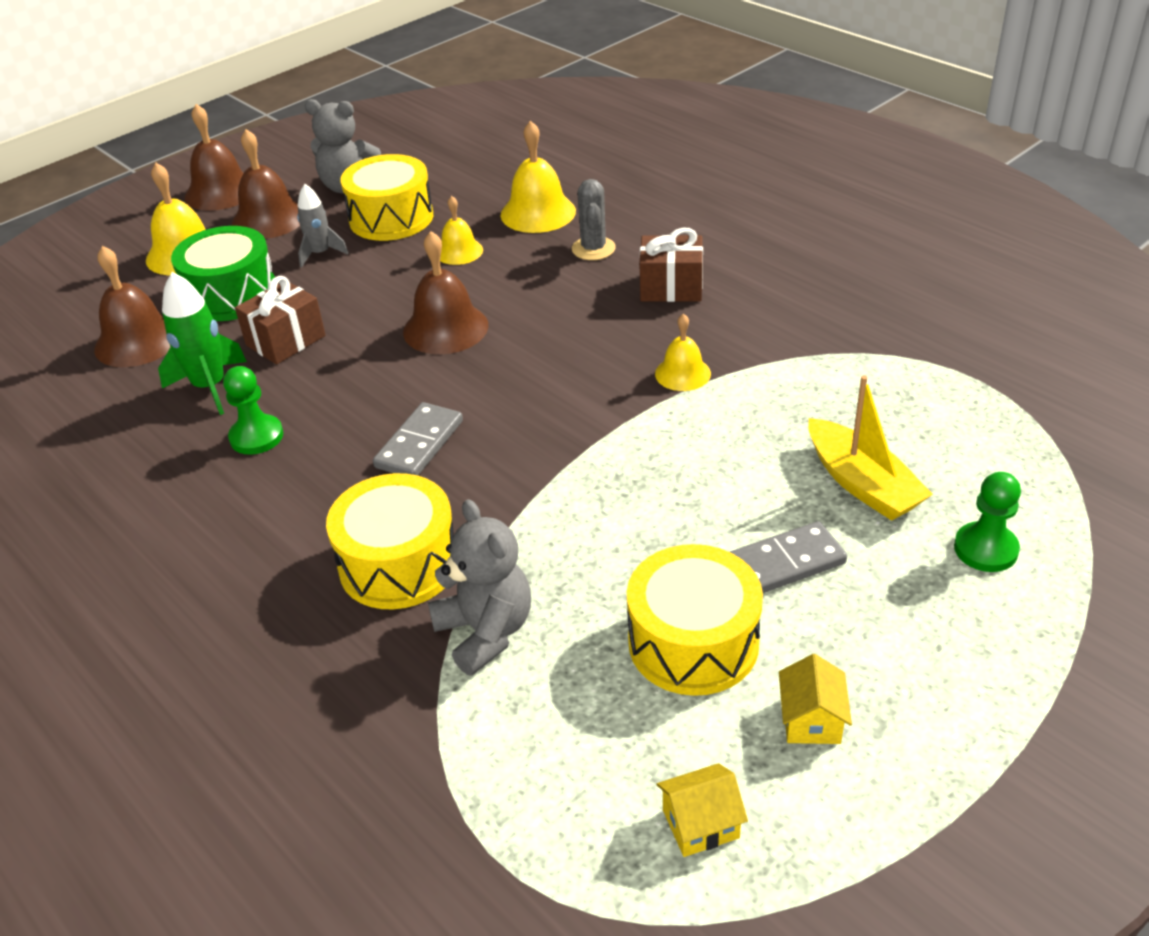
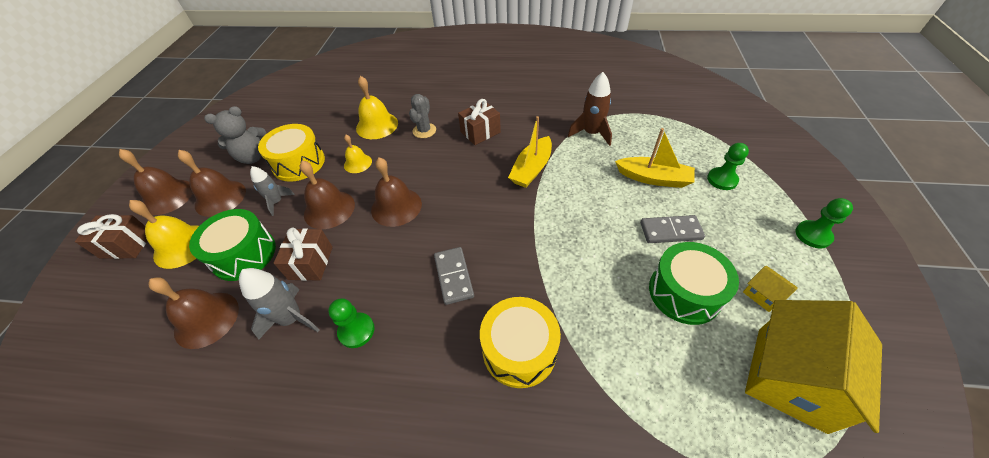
camera: 40 degrees left, 10 degrees up
green rocket [158,272,247,415] -> grey rocket [239,268,319,339]
grey teddy bear [428,499,531,676] -> none
grey cactus [572,179,616,260] -> grey cactus turned 60 degrees clockwise [409,94,436,138]
yellow drum [627,544,763,696] -> green drum [649,242,739,325]
yellow bell [655,314,711,391] -> yellow boat [508,116,552,188]
yellow house [657,763,748,857] -> yellow house [745,300,882,434], size x2.40
grey domino [730,521,847,593] -> grey domino turned 60 degrees clockwise [640,215,705,243]
none -> brown gift [75,214,147,259]
none -> brown bell [300,161,355,229]
none -> brown rocket [568,72,612,146]
none -> green pawn [795,198,853,248]

